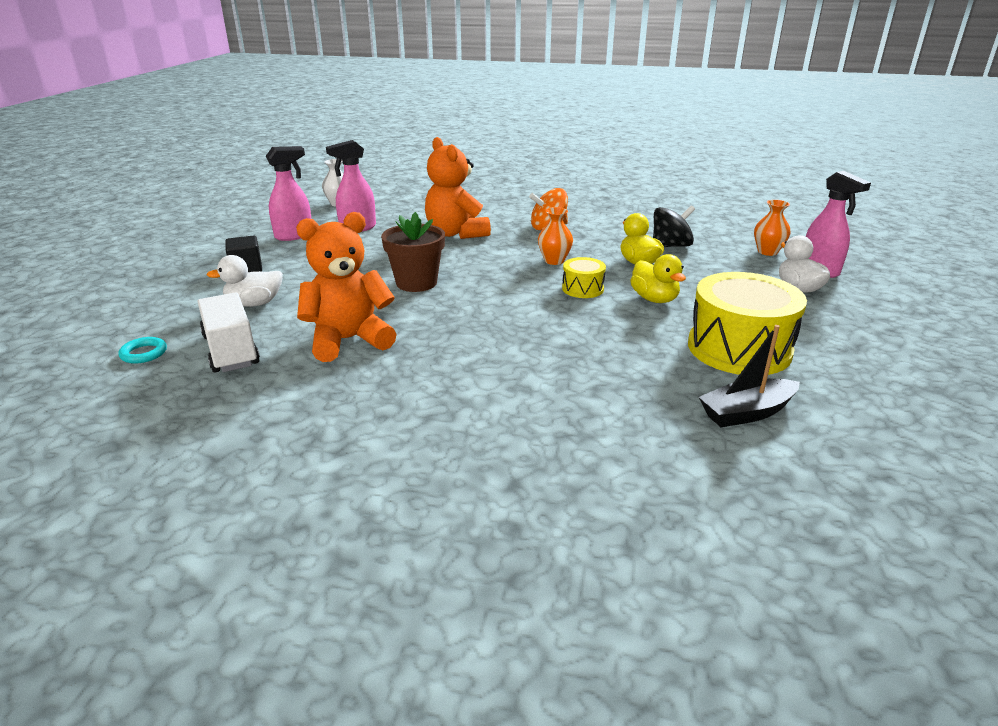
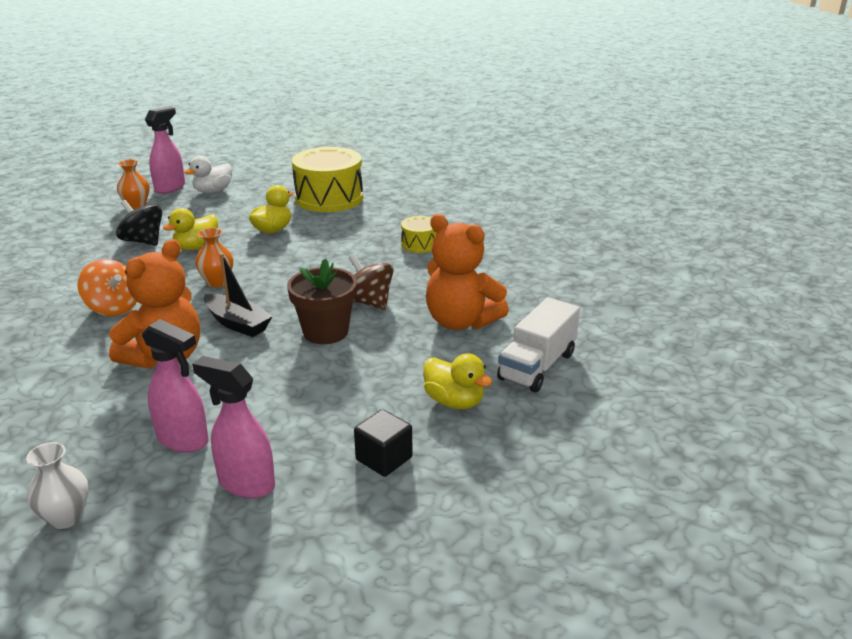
camera: 120 degrees left, 0 degrees up
turquoise ring [118,337,167,364] -> none
white duck [207,255,283,307] -> yellow duck [423,354,492,409]
yellow drum [562,257,606,298] -> yellow drum moved to [401,216,437,253]
black boat [699,325,800,427] -> black boat moved to [204,253,273,337]
none -> brown spinning top [349,254,394,310]

